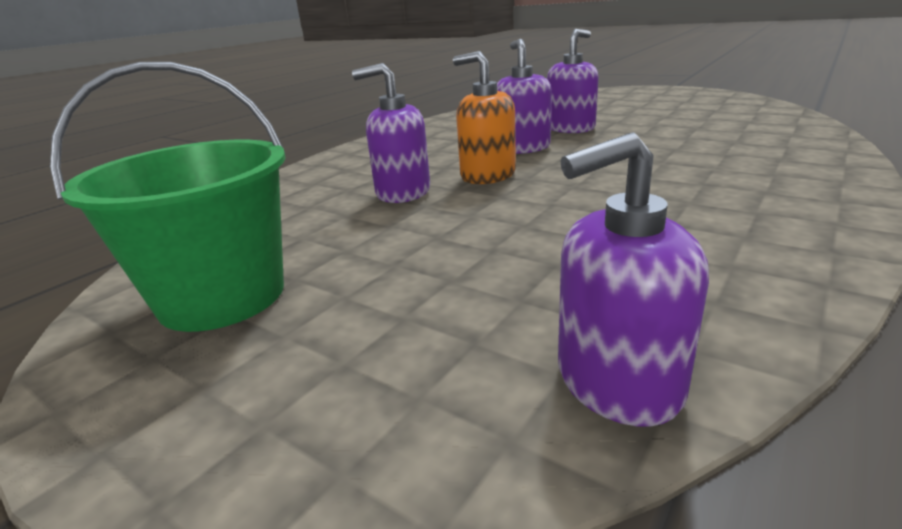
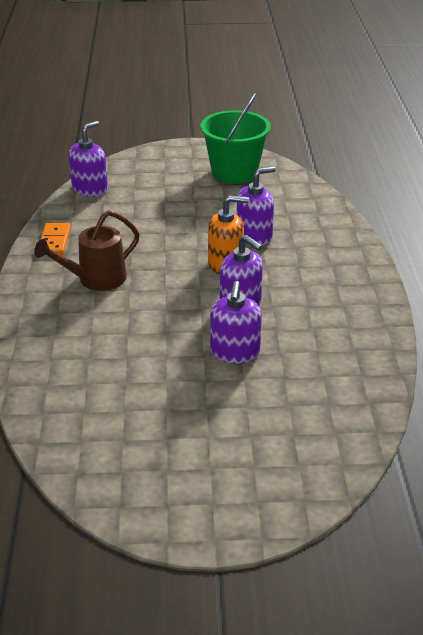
camera: 140 degrees right, 10 degrees up
none -> brown watering can [34,210,140,291]
none -> orange domino [41,223,71,255]

